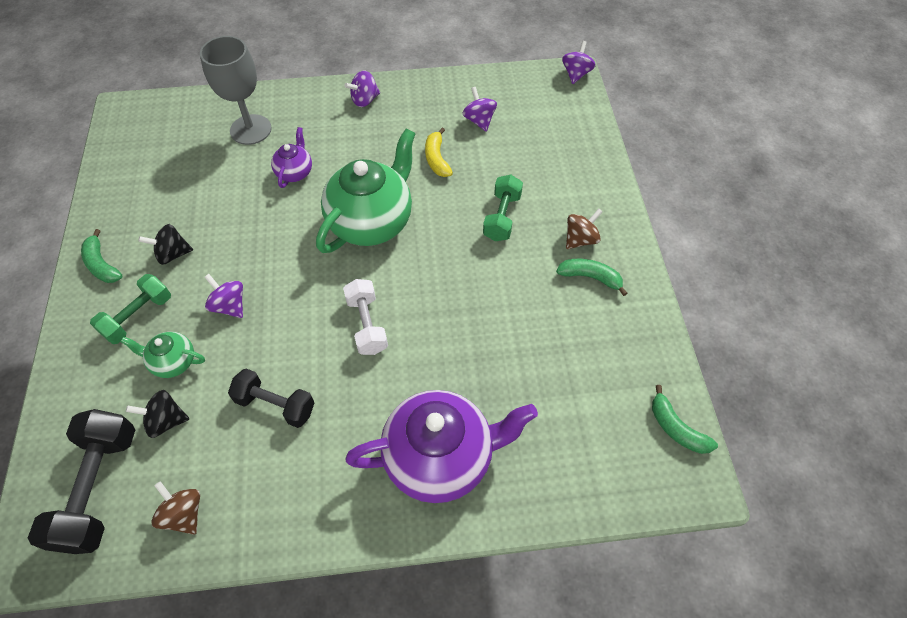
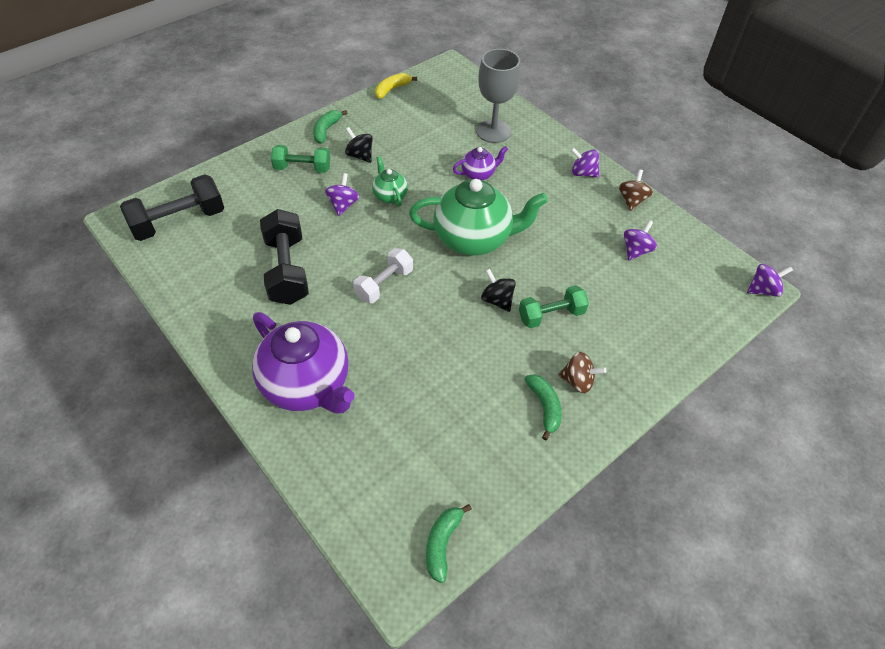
camera: 55 degrees right, 5 degrees down
green teapot [120,332,205,378] -> green teapot moved to [372,156,408,207]
black spinning top [126,390,189,438] -> black spinning top moved to [481,269,516,312]
brown spinning top [151,481,200,535] -> brown spinning top moved to [619,170,653,211]
black dumbbell [228,369,315,428] -> black dumbbell [260,209,309,305], size x1.53
yellow banana [425,127,453,177] -> yellow banana moved to [375,73,417,99]

